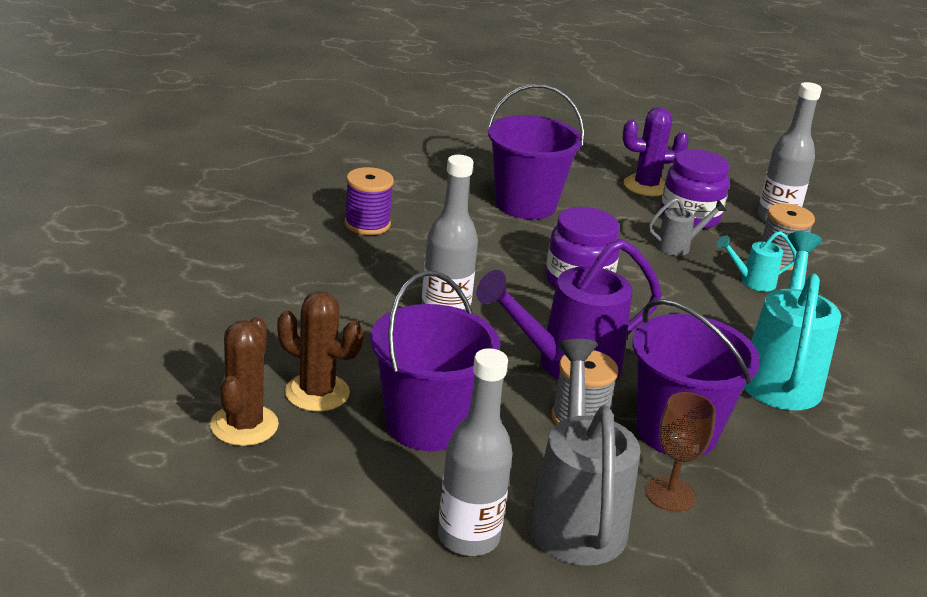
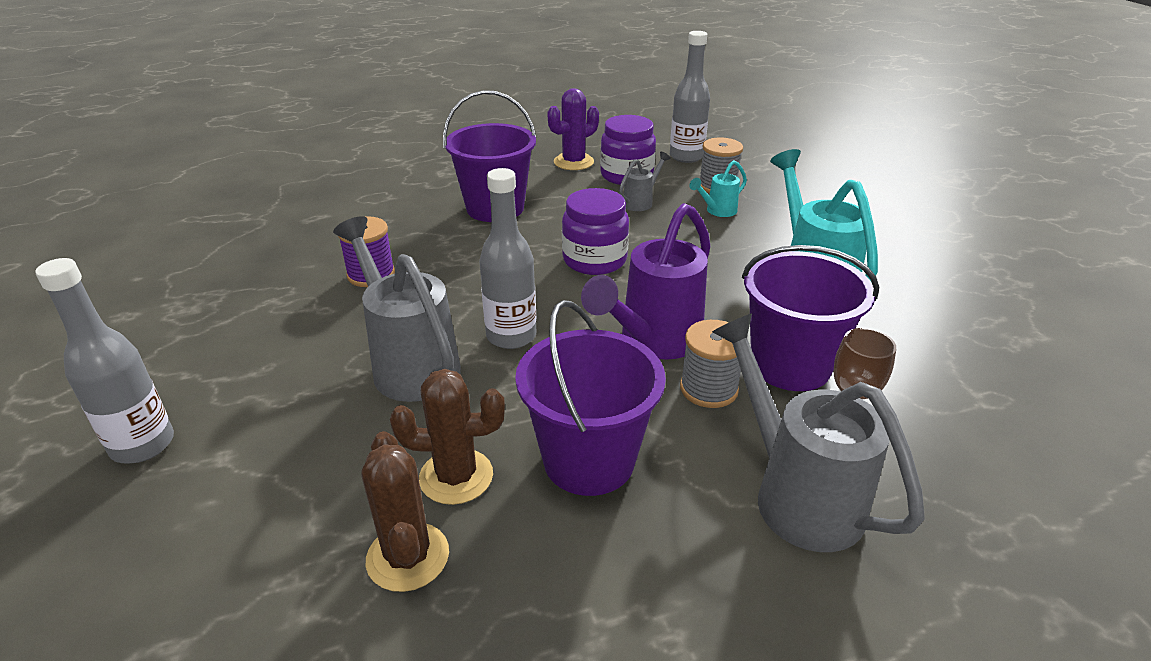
camera: 25 degrees left, 5 degrees up
grey bottle [438,348,513,556] -> grey bottle moved to [35,258,174,464]
none -> grey watering can [333,216,461,402]

